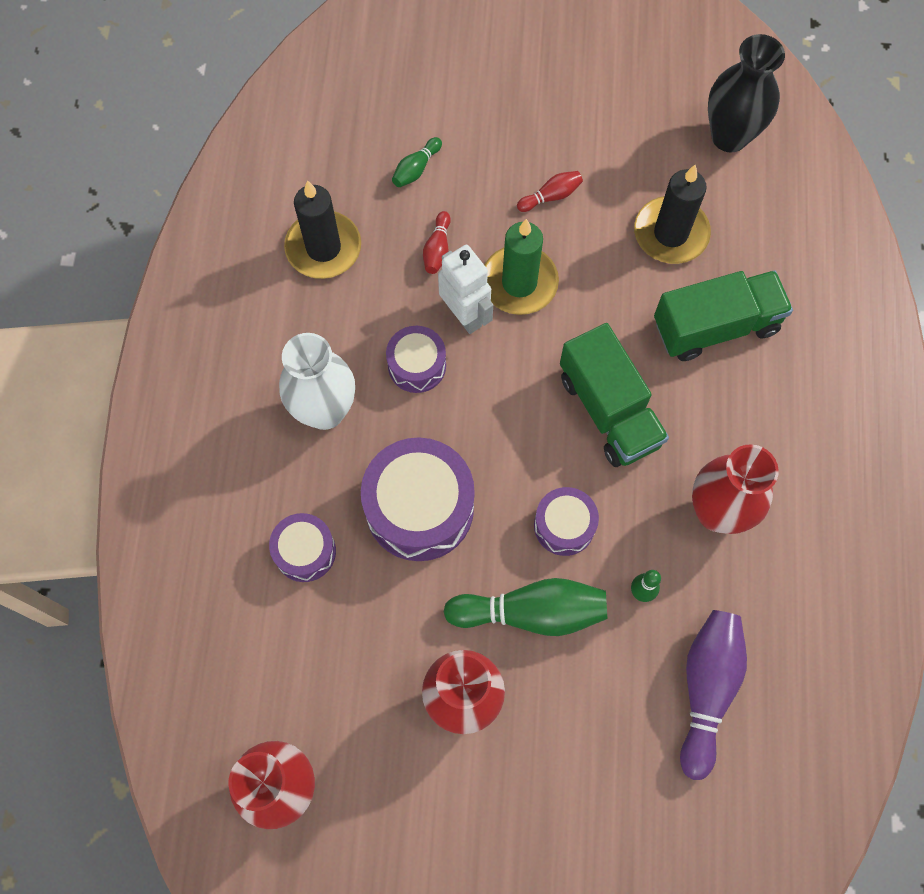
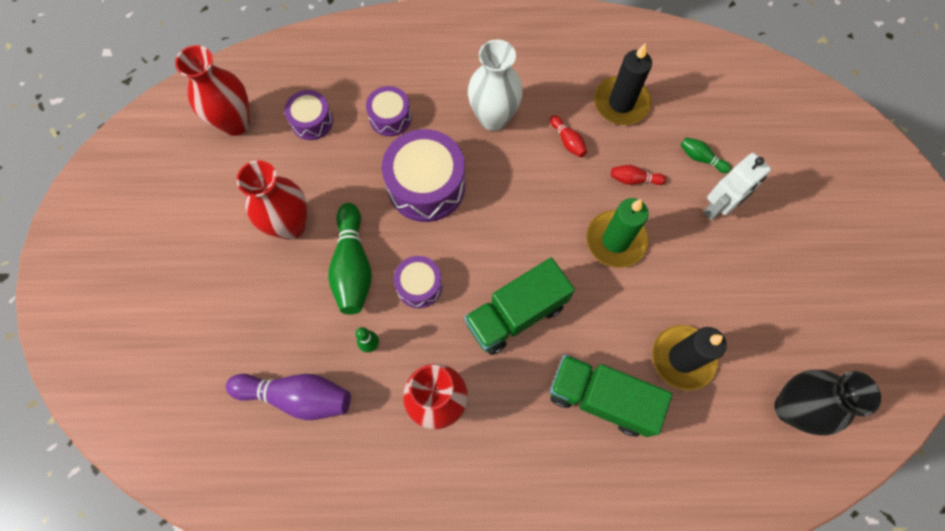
camera: 85 degrees right, 0 degrees up
purple drum [386,326,446,393] -> purple drum moved to [284,90,333,140]
white robot [438,245,493,334] -> white robot moved to [703,153,771,220]
red bowling pin [517,171,583,212] -> red bowling pin moved to [550,115,587,157]
green truck [654,270,793,361] -> green truck turned 135 degrees clockwise [550,354,672,437]

